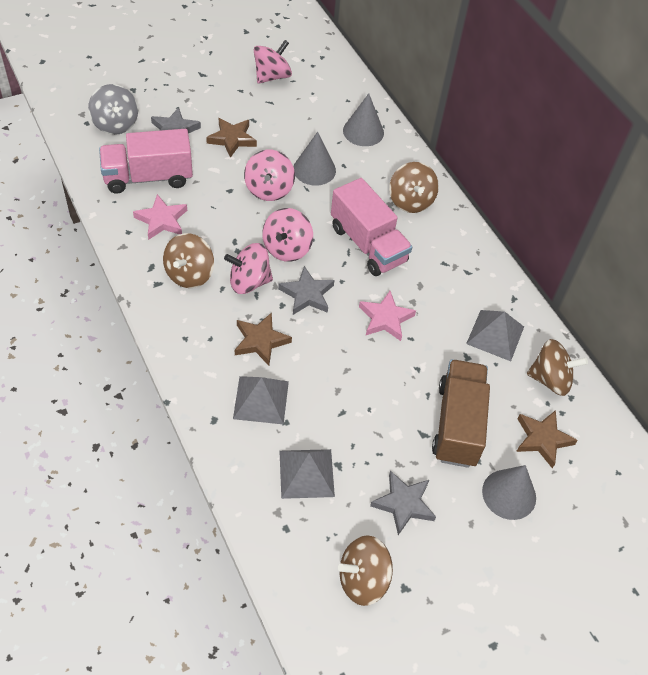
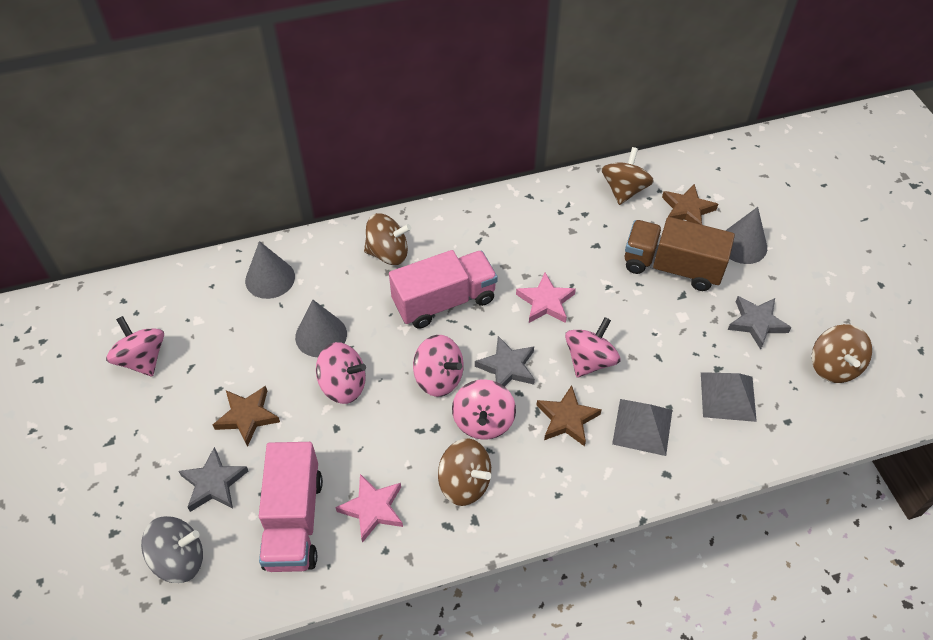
camera: 75 degrees left, 0 degrees up
grey pyramid [466,310,524,361] -> none
none -> pink spinning top [565,317,621,378]

